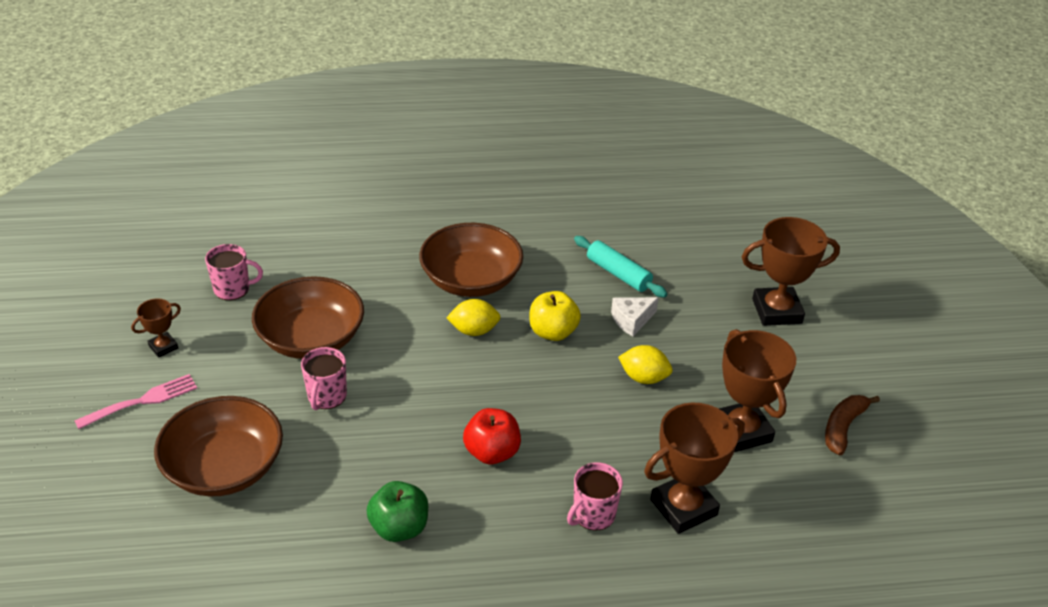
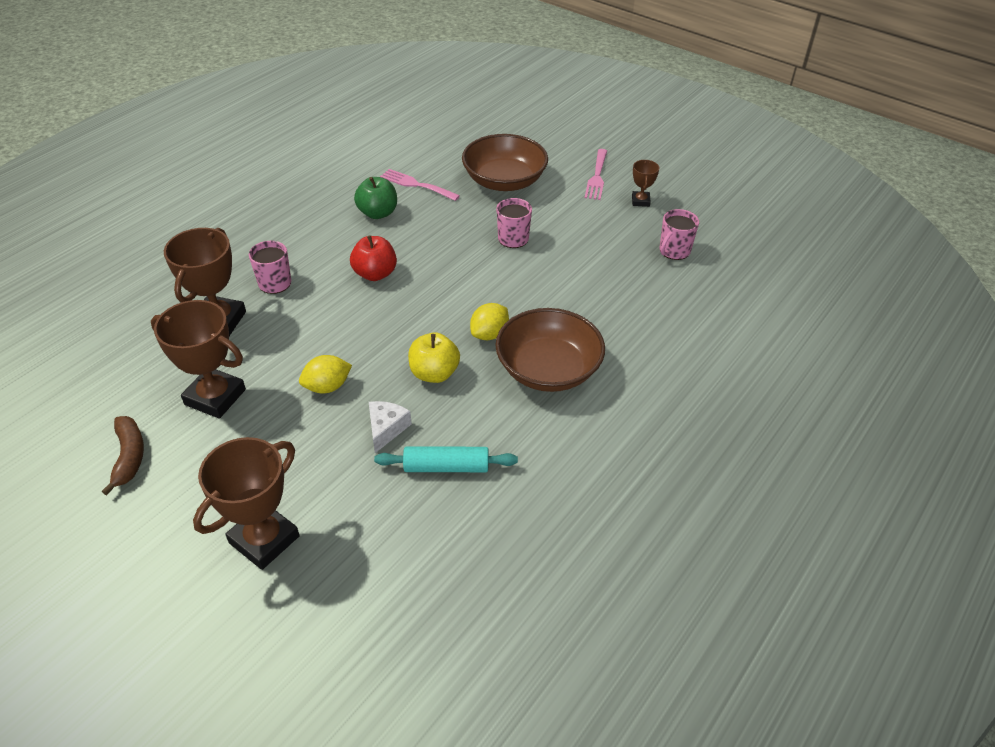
camera: 135 degrees right, 5 degrees up
brown bowl [252,276,364,359] -> none
none -> pink fork [380,169,460,201]

